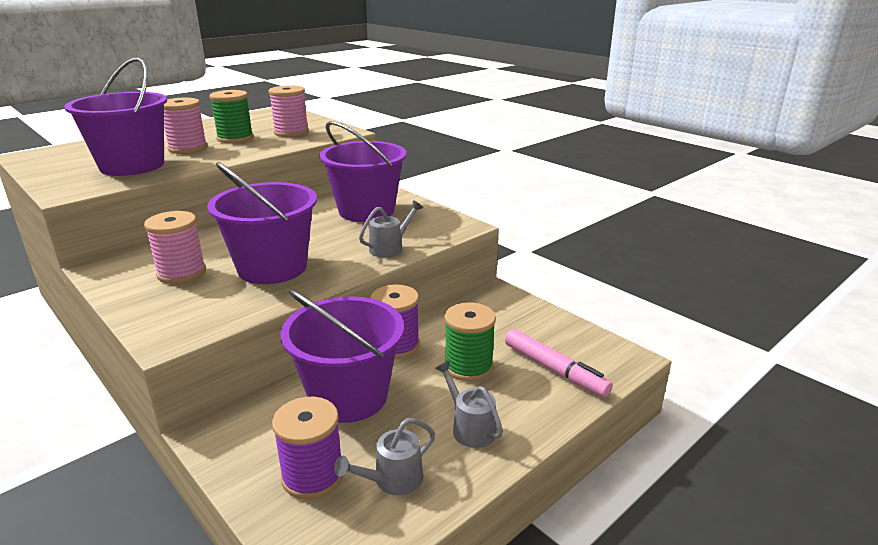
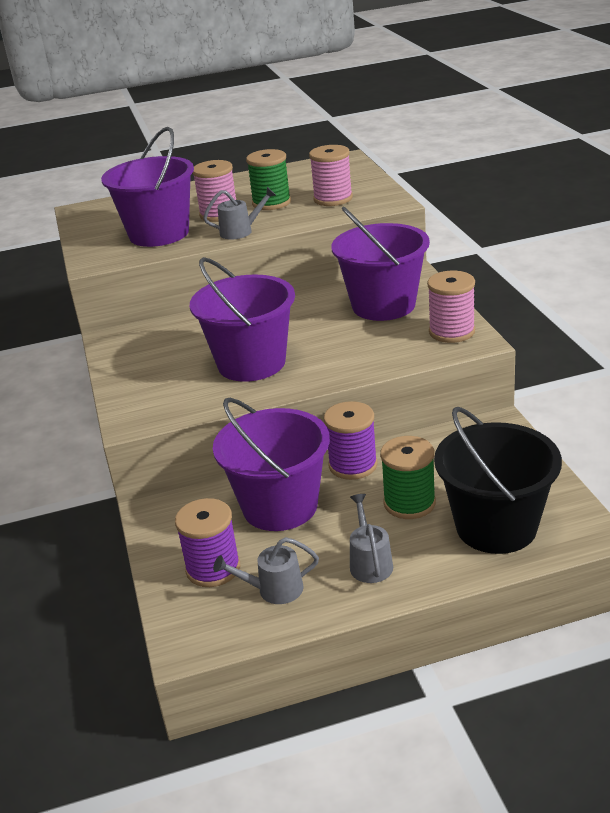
camera: 30 degrees right, 5 degrees up
pink spool [144,211,206,284] -> pink spool moved to [427,271,475,343]
grey watering can [359,200,423,257] -> grey watering can moved to [203,187,276,239]
pink marker [505,329,613,397] -> black bucket [434,407,562,554]

